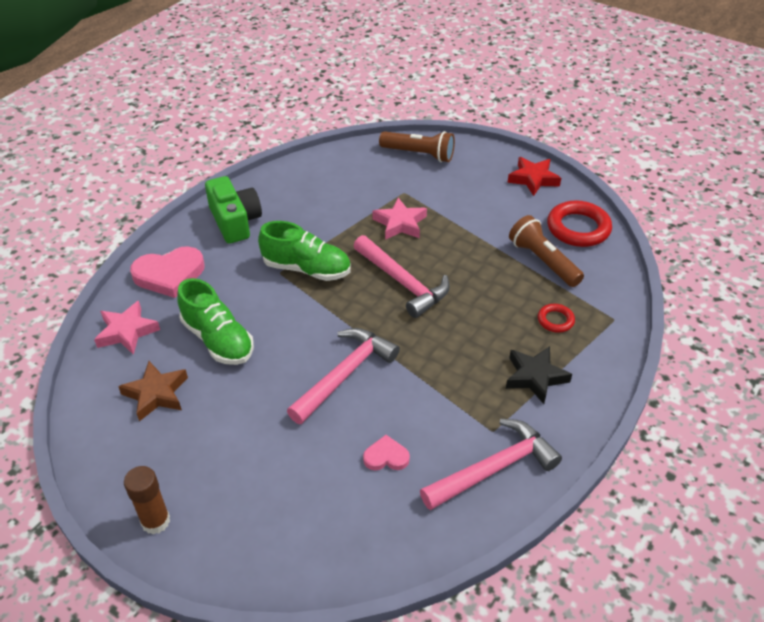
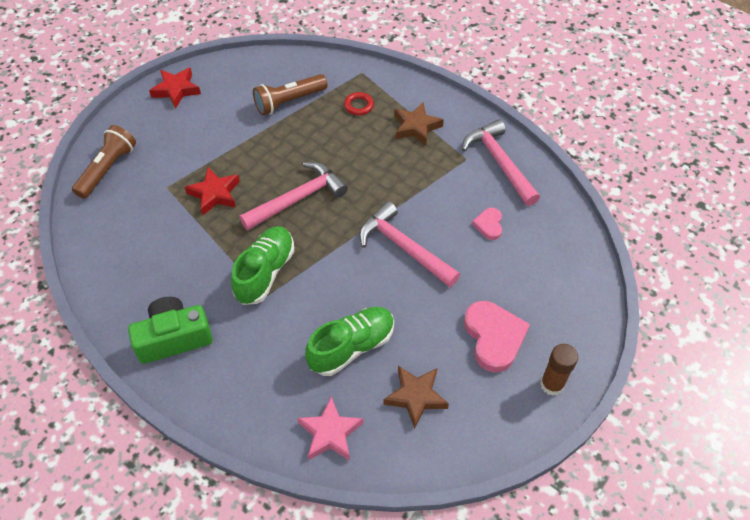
camera: 85 degrees left, 10 degrees up
pink heart [130,246,204,298] -> pink heart moved to [464,301,530,372]
pink star [372,198,427,240] -> red star [185,167,240,216]
black star [506,346,572,404] -> brown star [394,102,444,146]
red ring [547,201,612,247] -> none

